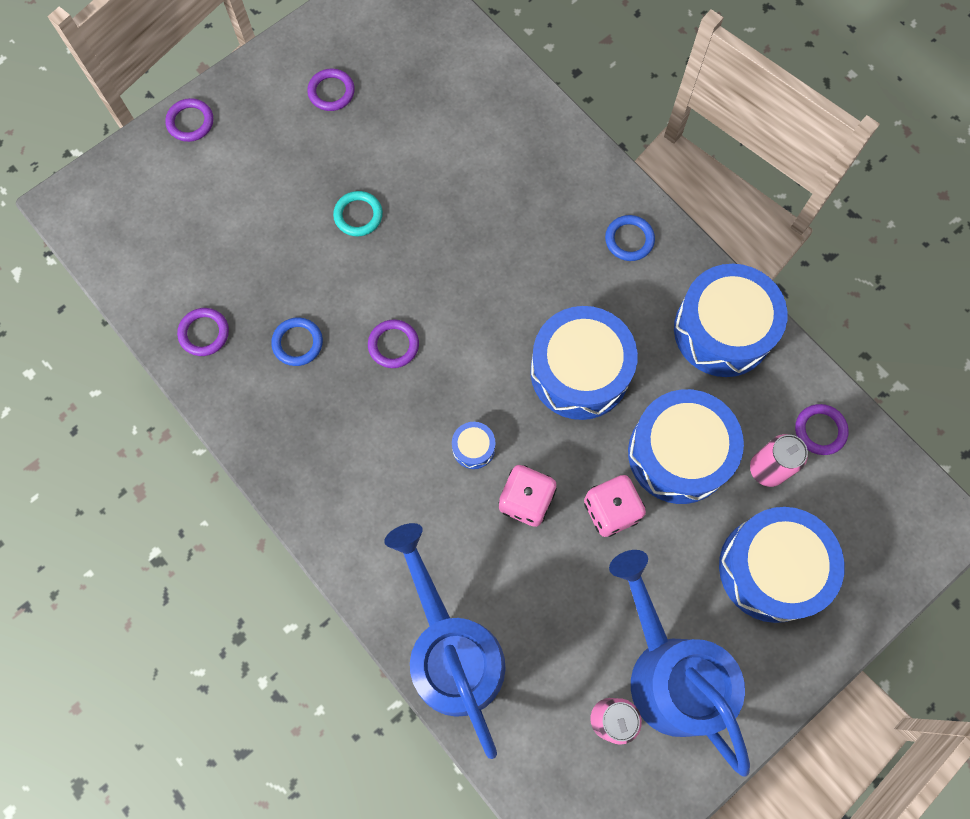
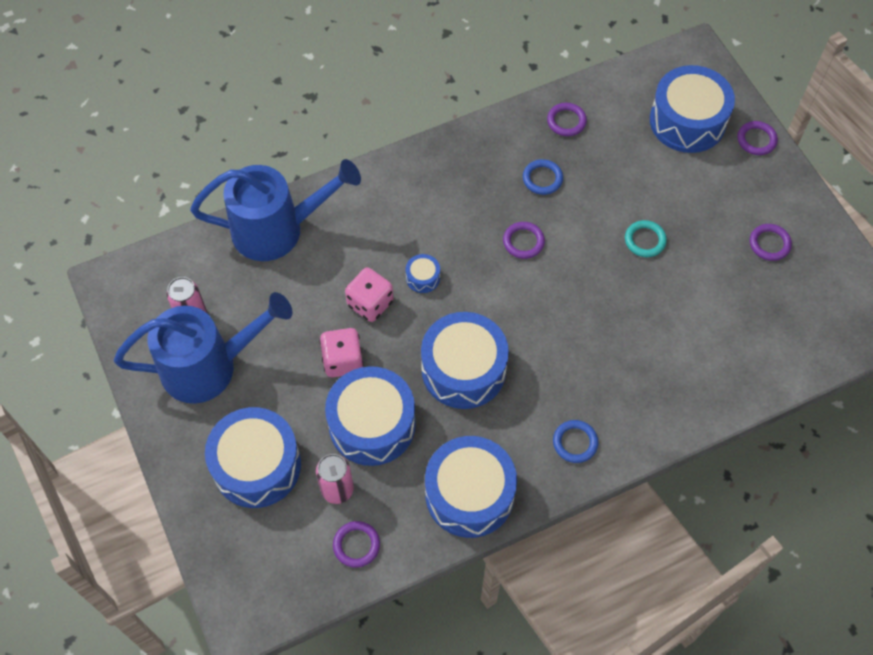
camera: 105 degrees right, 10 degrees down
none -> blue drum [650,65,735,153]

